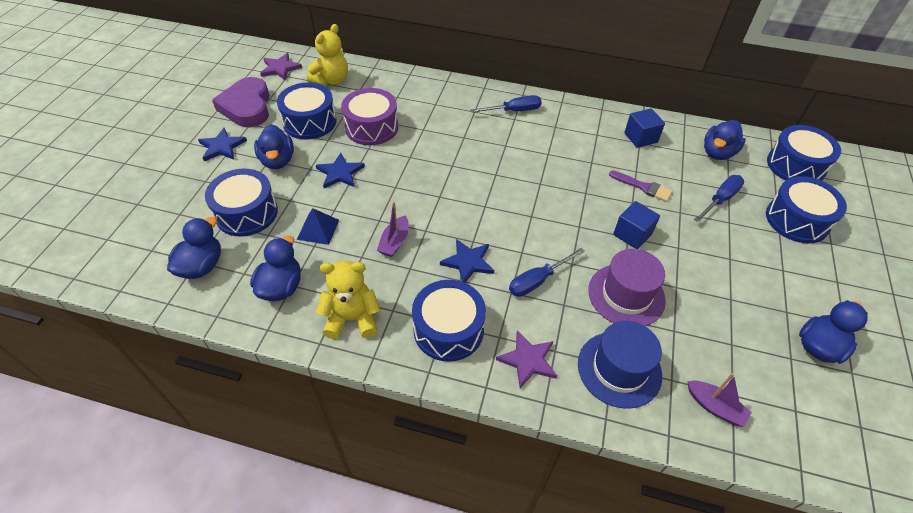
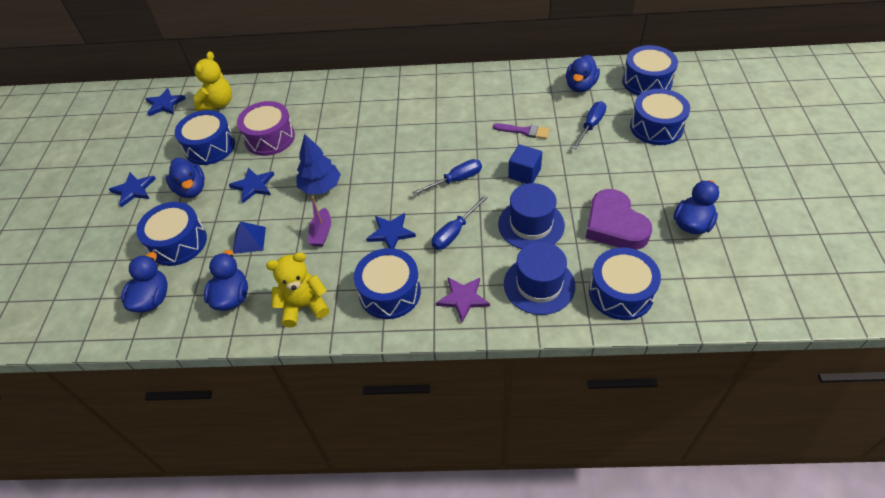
camera: 10 degrees left, 0 degrees up
purple heart [212,77,270,127] -> purple heart moved to [586,189,652,250]
purple star [260,53,302,80] -> blue star [145,88,186,116]
blue screwdriver [470,95,541,113] -> blue screwdriver moved to [412,159,482,196]
purple hat [588,249,666,326] -> blue hat [498,183,565,249]
blue cube [624,108,665,148] -> none
purple boat [687,373,752,427] -> blue drum [589,247,661,320]
none -> blue tree [296,134,341,194]

